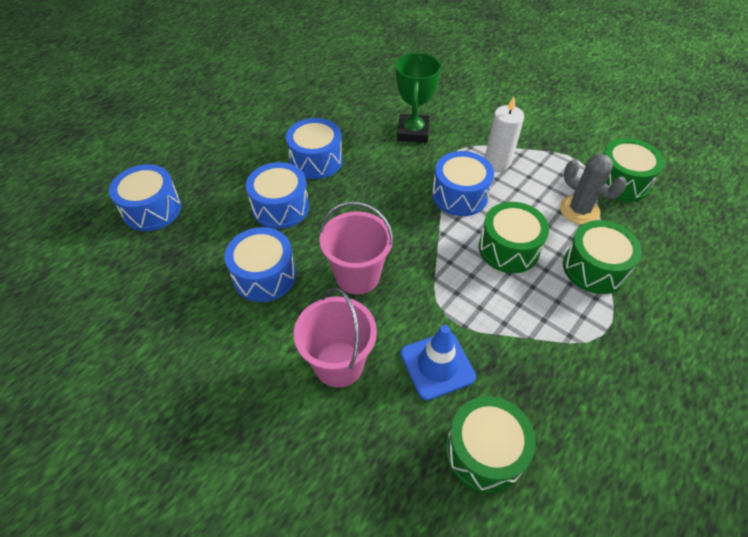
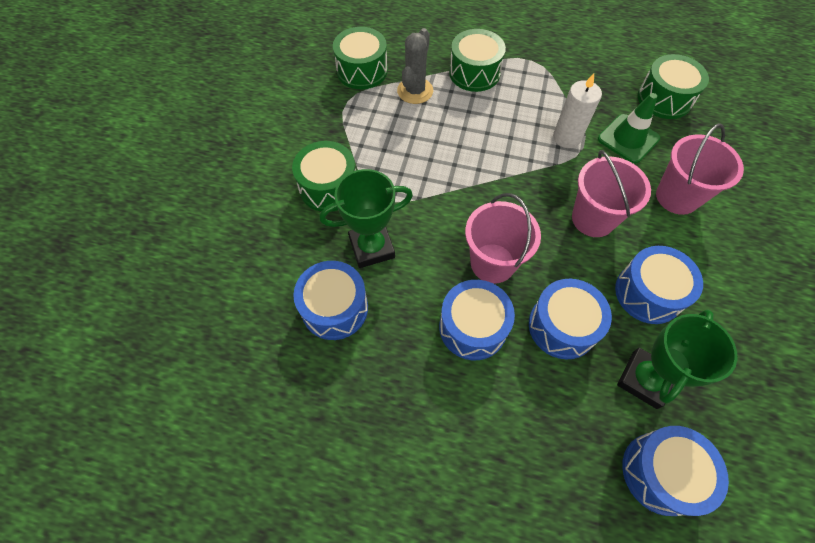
camera: 115 degrees left, 10 degrees up
blue traffic cone [401,325,476,400] -> green traffic cone [598,93,660,164]
blue drum [432,151,494,216] -> blue drum moved to [293,261,368,340]
green drum [479,202,549,273] -> green drum moved to [292,141,356,212]
white candle [485,97,524,170] -> white candle moved to [553,73,602,148]
none -> pink bucket [465,193,541,284]
none -> green trophy [617,309,737,409]

